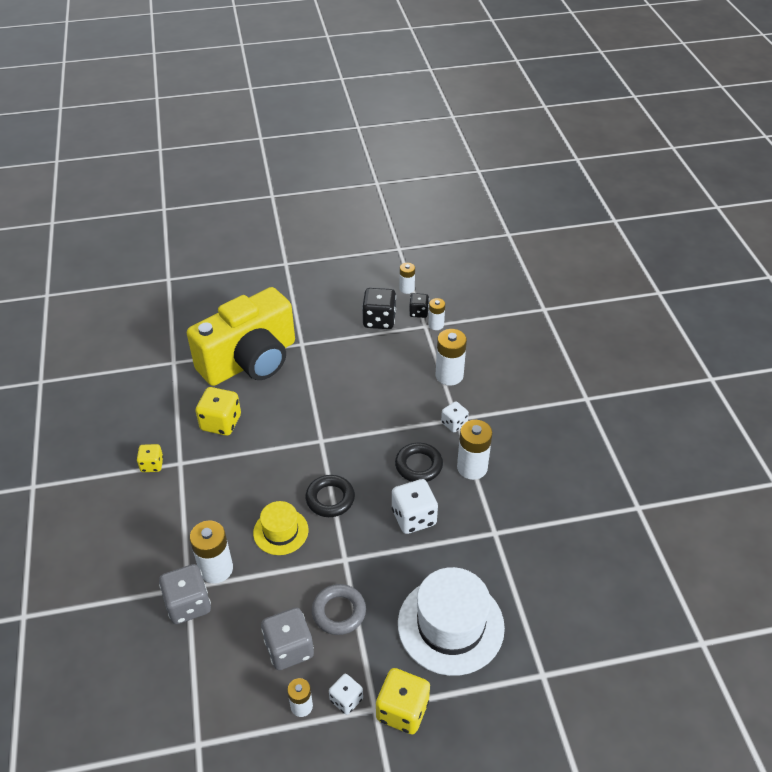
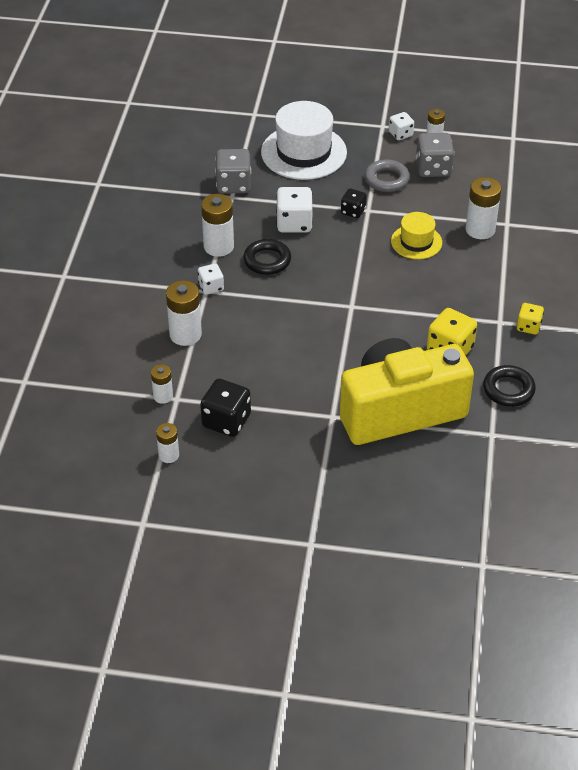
camera: 160 degrees left, 0 degrees up
grey dice [159,564,211,624] -> grey dice moved to [215,149,251,194]
black ring [305,475,355,517] -> black ring moved to [483,365,536,407]
yellow dice [376,668,430,734] -> none
black dice [409,293,429,318] -> black dice moved to [341,188,367,218]

